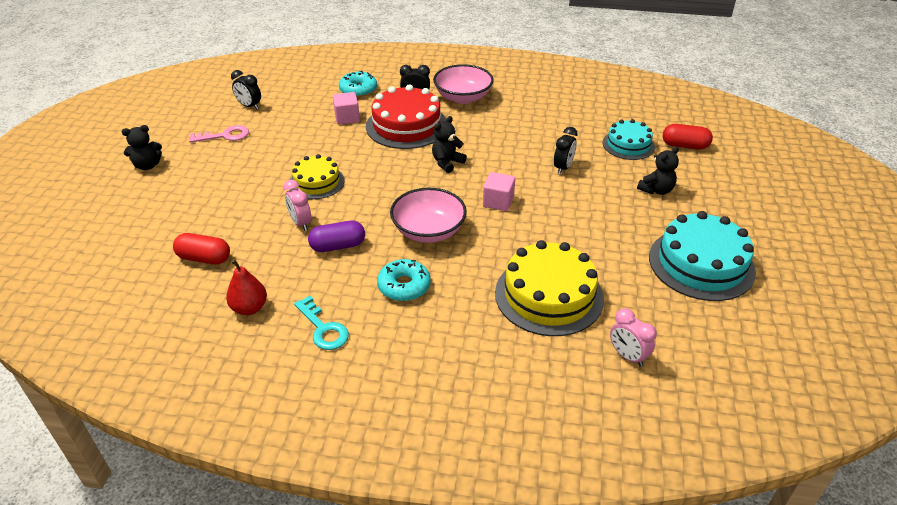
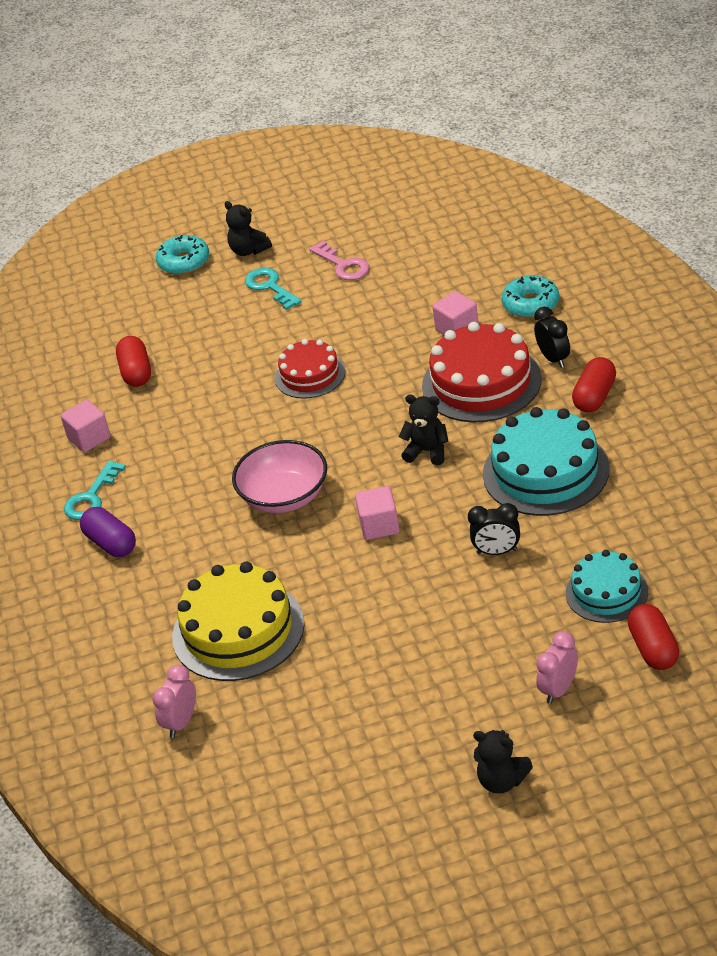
camera: 70 degrees right, 0 degrees up
red pear [226,259,267,315] -> pink cube [61,400,111,452]
black clock [231,70,261,110] -> none
pink clock [284,180,311,231] -> pink clock moved to [536,631,578,704]
yellow cake [290,154,345,199] -> red cake [275,339,345,399]
purple capsule [308,220,365,252] -> purple capsule moved to [80,507,136,557]
turquoise donut [377,259,431,301] -> turquoise donut moved to [156,235,209,275]
pink bowl [433,64,494,104] -> red capsule [572,357,616,412]
black teddy bear [637,146,679,195] -> black teddy bear moved to [473,730,533,794]
turquoise cake [649,211,756,301] -> turquoise cake moved to [483,407,610,516]
none -> turquoise key [245,268,302,310]

